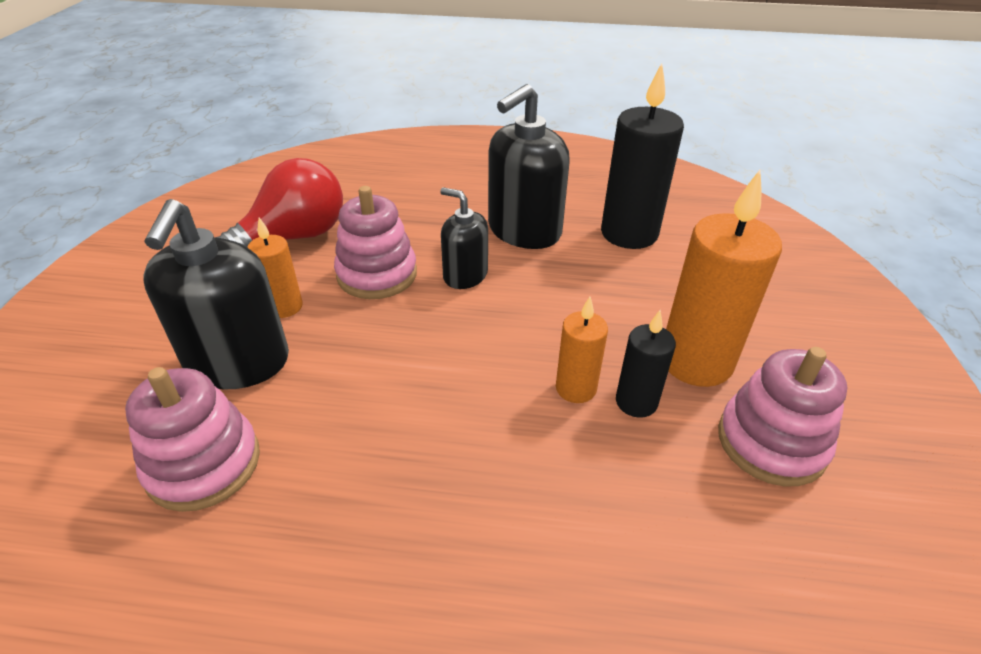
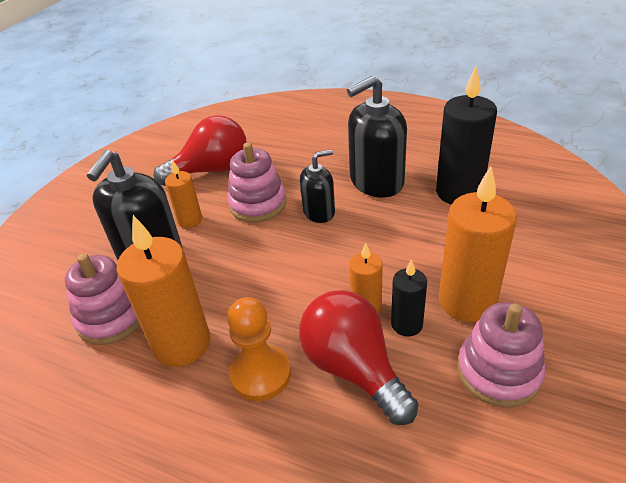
camera: 20 degrees right, 0 degrees up
black soap dispenser [440,187,488,289] -> black soap dispenser turned 105 degrees clockwise [300,149,335,223]
none -> orange candle [117,215,210,367]
none -> orange pawn [227,297,291,401]
none -> red light bulb [299,290,418,425]

